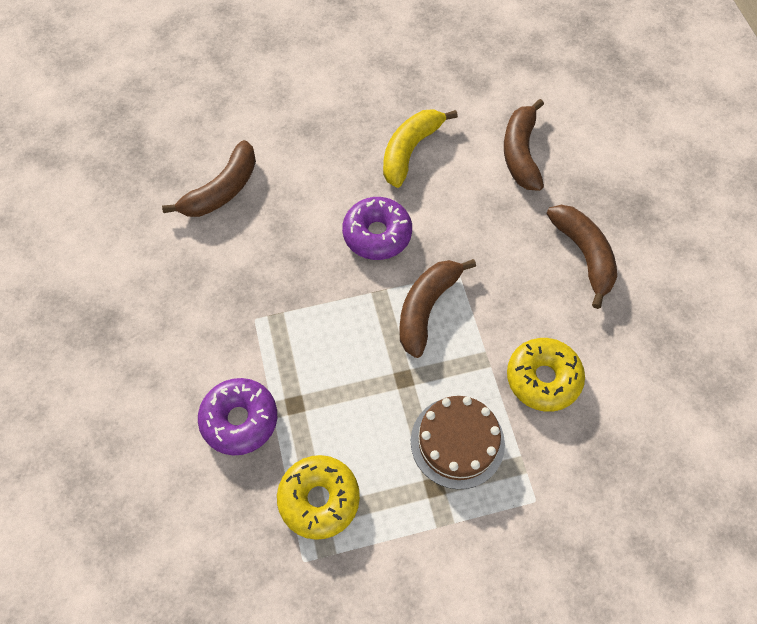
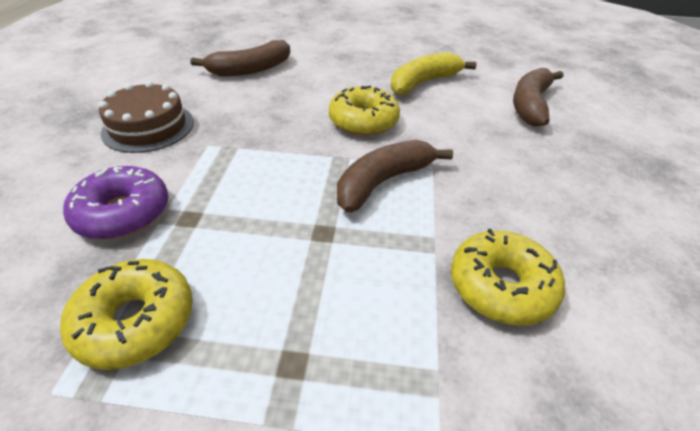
camera: 20 degrees right, 20 degrees down
purple donut [342,197,412,260] -> yellow donut [329,86,400,136]
brown cake [411,396,505,489] -> brown cake moved to [99,81,194,153]
brown banana [546,205,617,309] -> none

